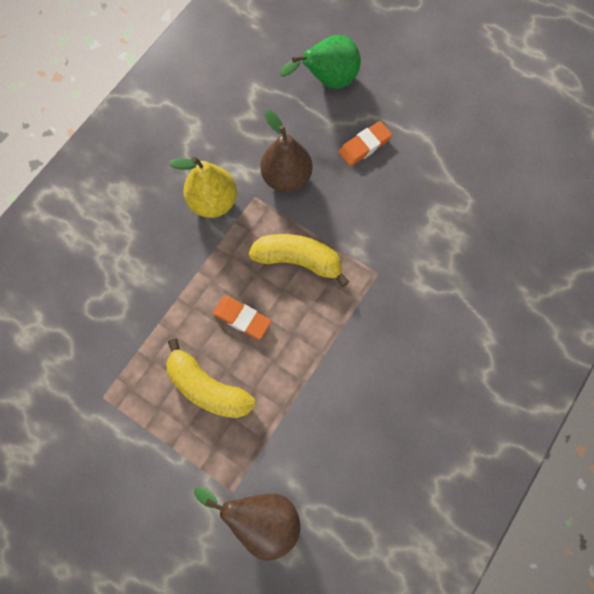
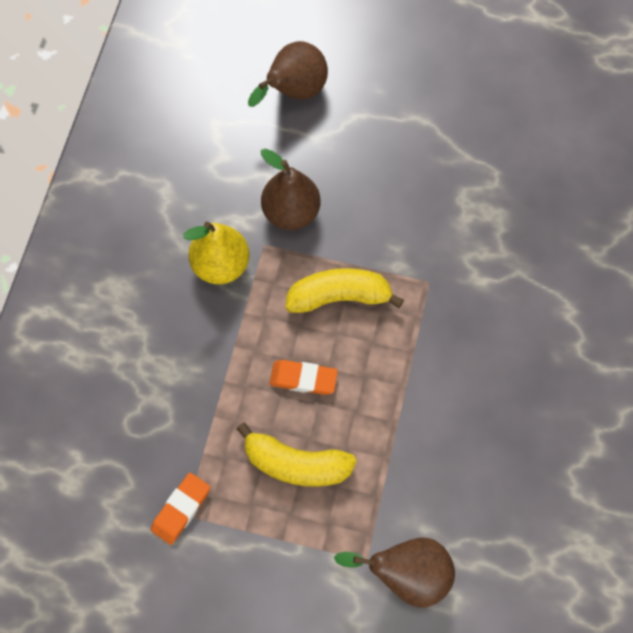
camera: 20 degrees left, 5 degrees down
green pear [279,35,361,89] -> brown pear [248,41,328,107]
orange eraser [339,121,392,167] -> orange eraser moved to [151,473,210,545]

